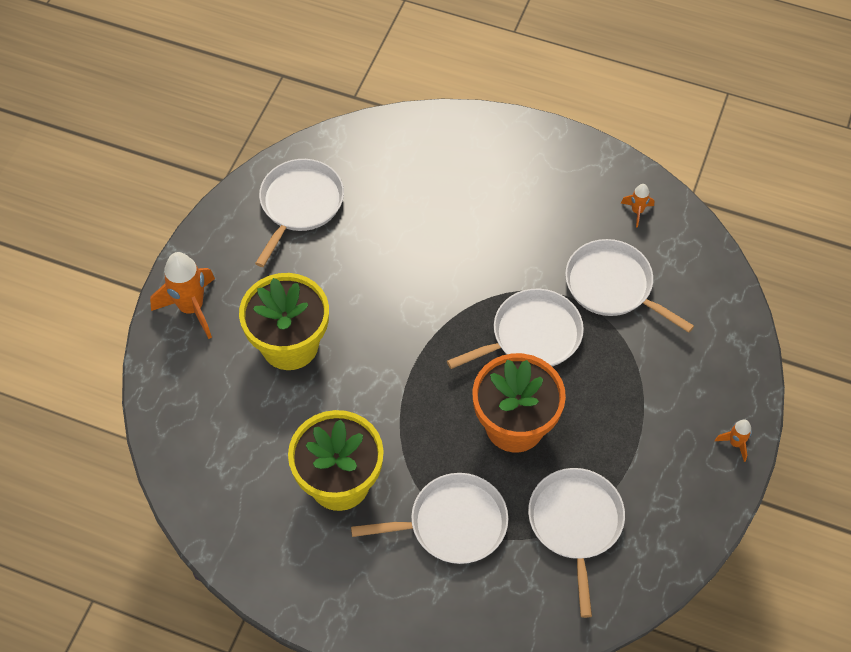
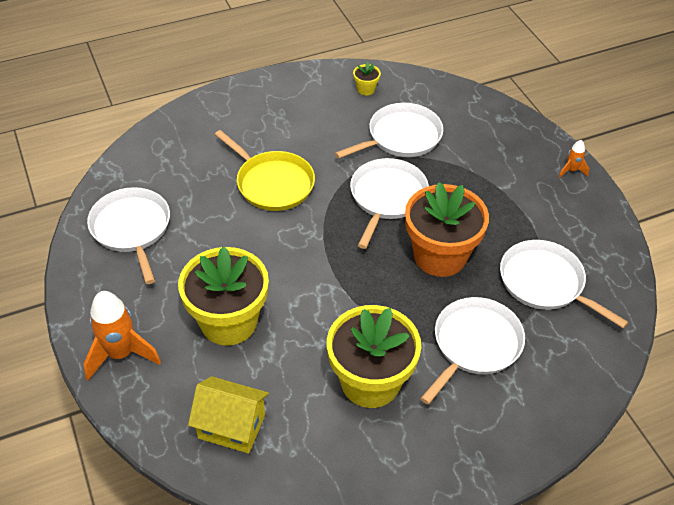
camera: 45 degrees left, 10 degrees down
white pan [565,239,694,333] -> white pan turned 150 degrees clockwise [335,103,443,159]
orange rocket [621,184,654,228] -> yellow flower pot [353,62,381,96]
none -> yellow house [188,376,269,454]
none -> yellow pan [215,130,315,211]

